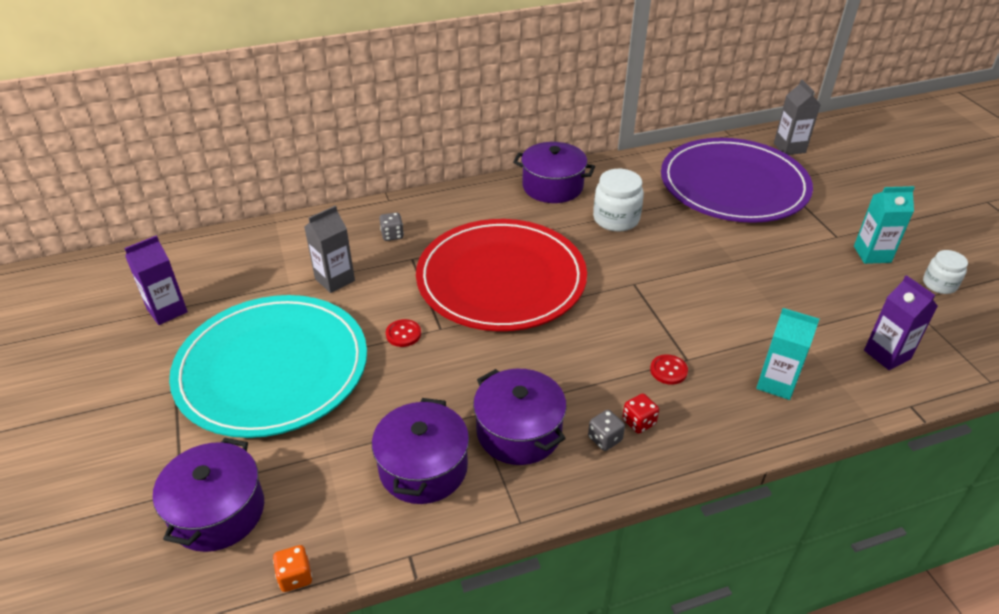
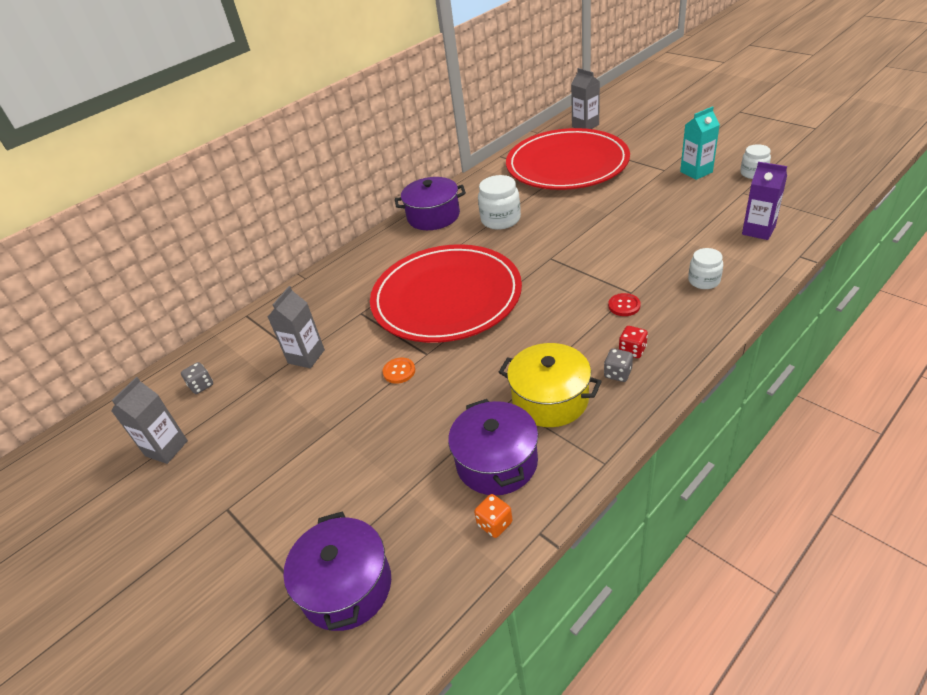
camera: 20 degrees left, 0 degrees up
purple carton [124,235,188,325] -> grey carton [111,377,188,464]
turquoise plate [169,295,367,438] -> none
orange dice [273,545,312,592] -> orange dice moved to [474,494,513,538]
grey dice [379,212,404,241] -> grey dice moved to [181,362,213,394]
red button [386,319,421,347] -> orange button [383,357,415,384]
purple pot [473,369,566,465] -> yellow pot [499,343,602,427]
purple plate [661,138,813,223] -> red plate [506,128,630,190]
turquoise carton [756,308,819,400] -> white jar [688,248,723,289]

